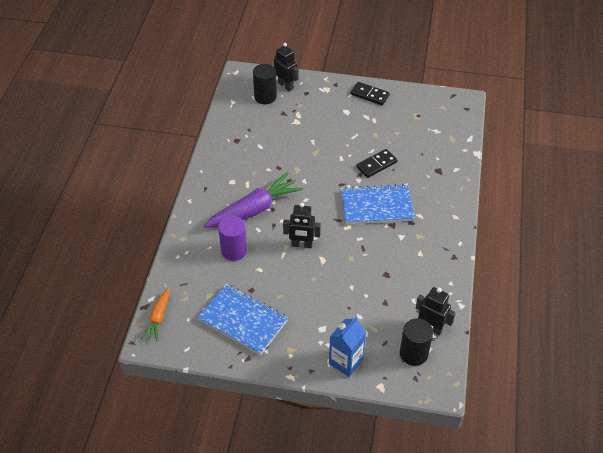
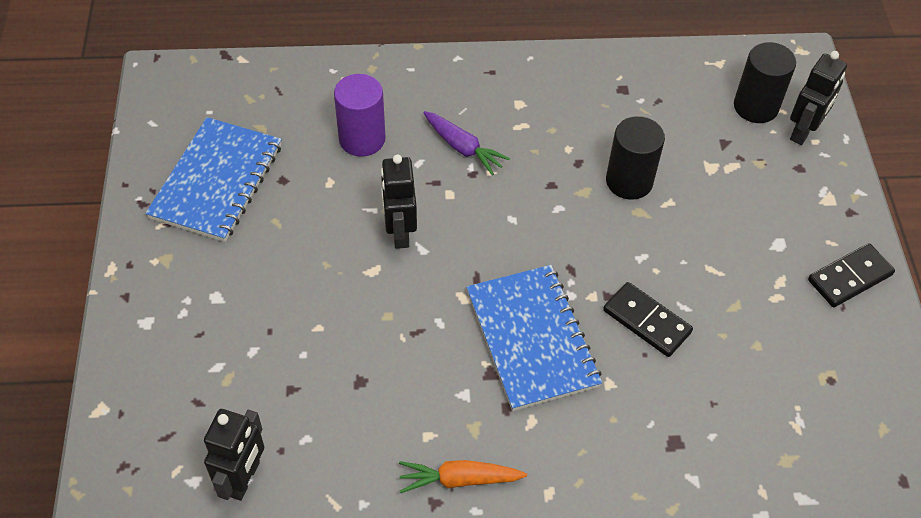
camera: 75 degrees right, 5 degrees up
orange carrot [141,288,169,341] -> orange carrot moved to [399,460,527,493]
purple carrot [204,172,303,228] -> purple carrot [423,111,510,175], size x0.53
blue carton [329,316,366,377] -> none
black domino [351,82,390,105] -> black domino turned 45 degrees clockwise [808,243,895,307]
black cylinder [400,318,433,366] -> black cylinder moved to [606,116,665,200]

